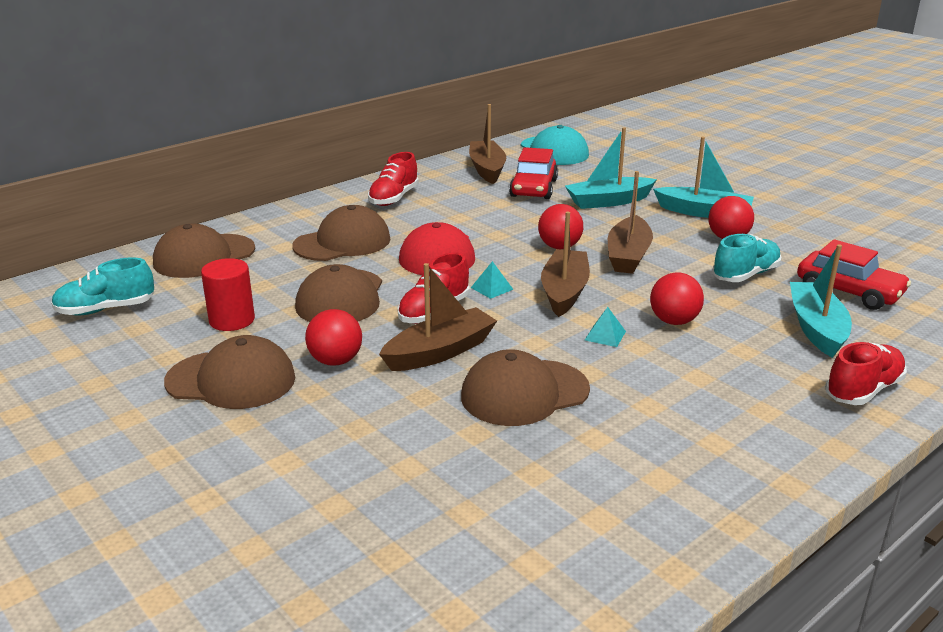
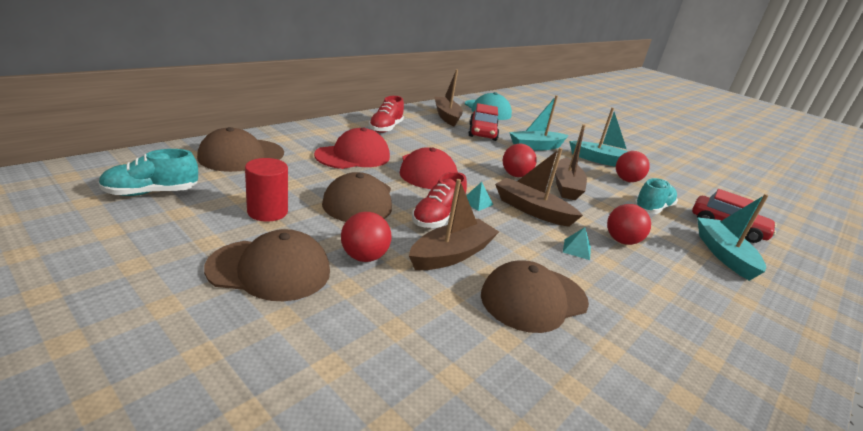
camera: 10 degrees left, 0 degrees up
brown cap [292,205,391,261] -> red cap [314,127,390,169]
brown boat [541,212,590,317] -> brown boat turned 60 degrees counterclockwise [495,148,583,227]
red shoe [825,342,907,405] -> none

